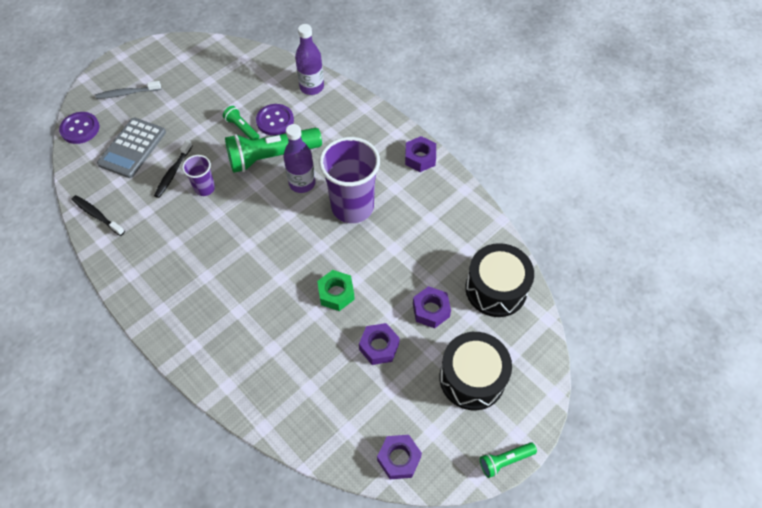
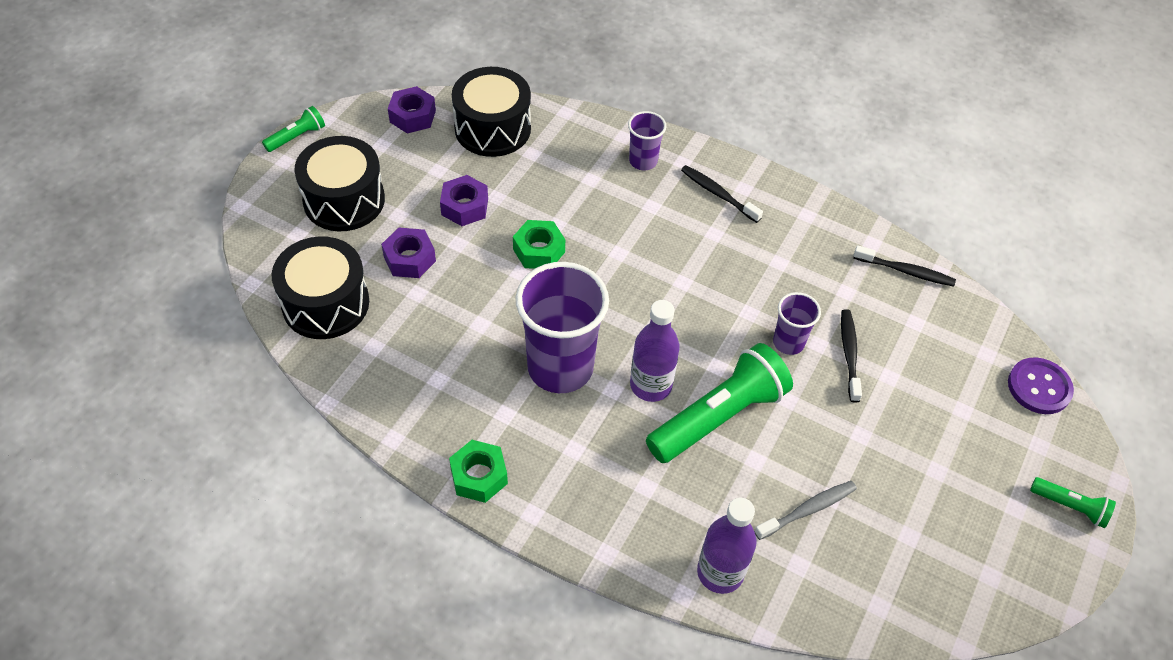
camera: 160 degrees right, 5 degrees down
grey toothbrush [96,81,161,99] -> grey toothbrush moved to [754,481,857,540]
grey calculator [97,118,166,178] -> none
green flashlight [223,106,260,140] -> green flashlight moved to [1030,477,1116,528]
purple button [256,104,294,136] -> none
purple nut [405,136,436,172] -> green nut [449,440,508,503]
none -> black drum [452,67,531,157]
none -> purple cup [628,111,666,170]
none -> black toothbrush [681,165,763,223]

